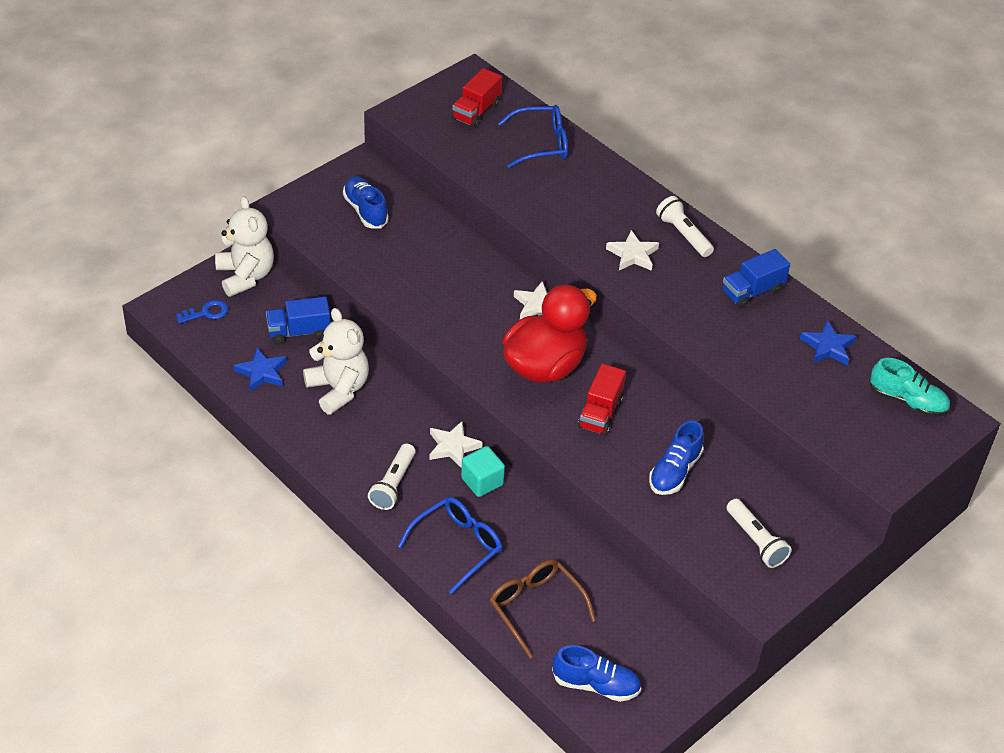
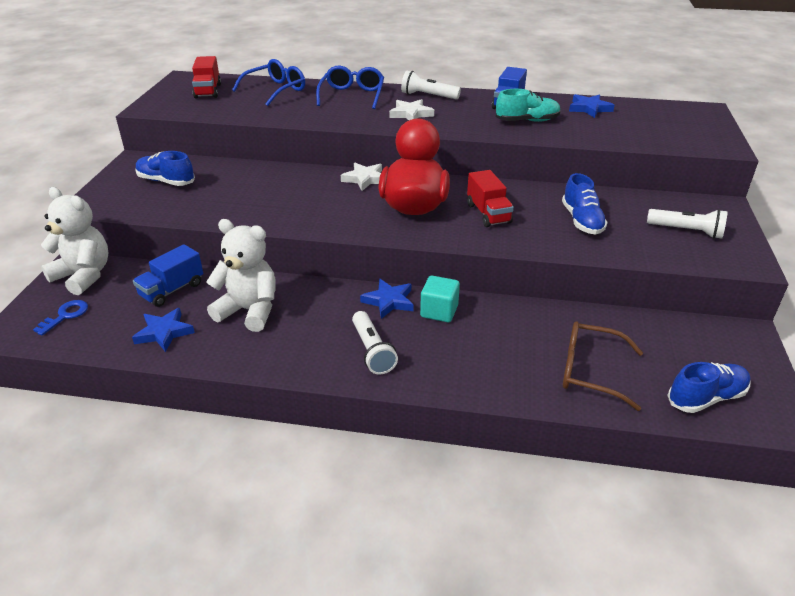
camera: 35 degrees left, 10 degrees down
blue glasses [398,497,502,594] -> blue glasses moved to [316,65,384,109]
white star [430,421,483,468] -> blue star [360,279,414,319]
turquoise shoe [870,358,950,417] -> turquoise shoe moved to [496,89,561,122]

